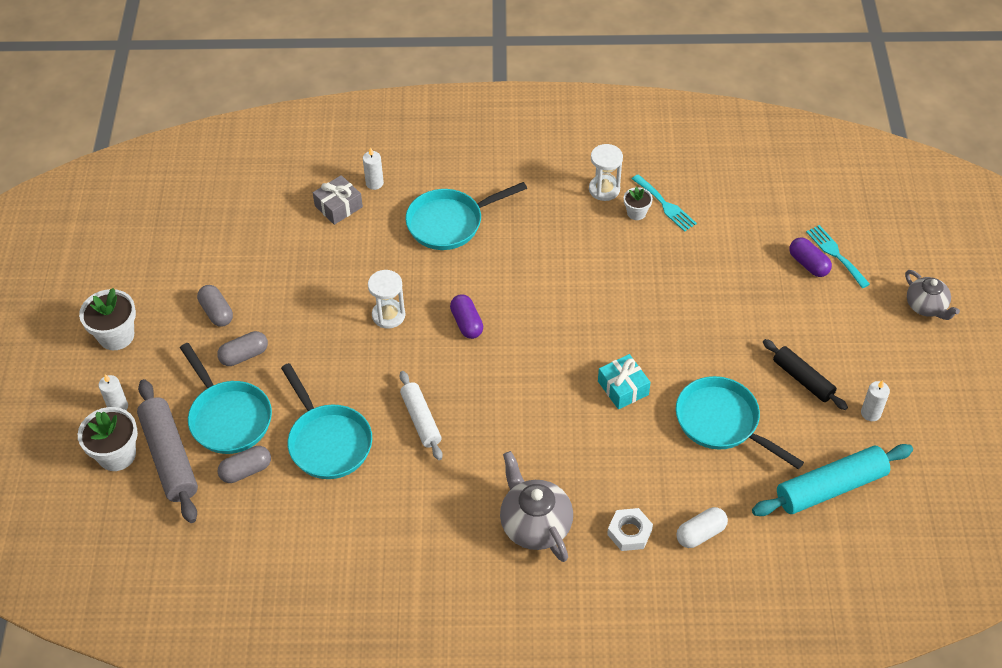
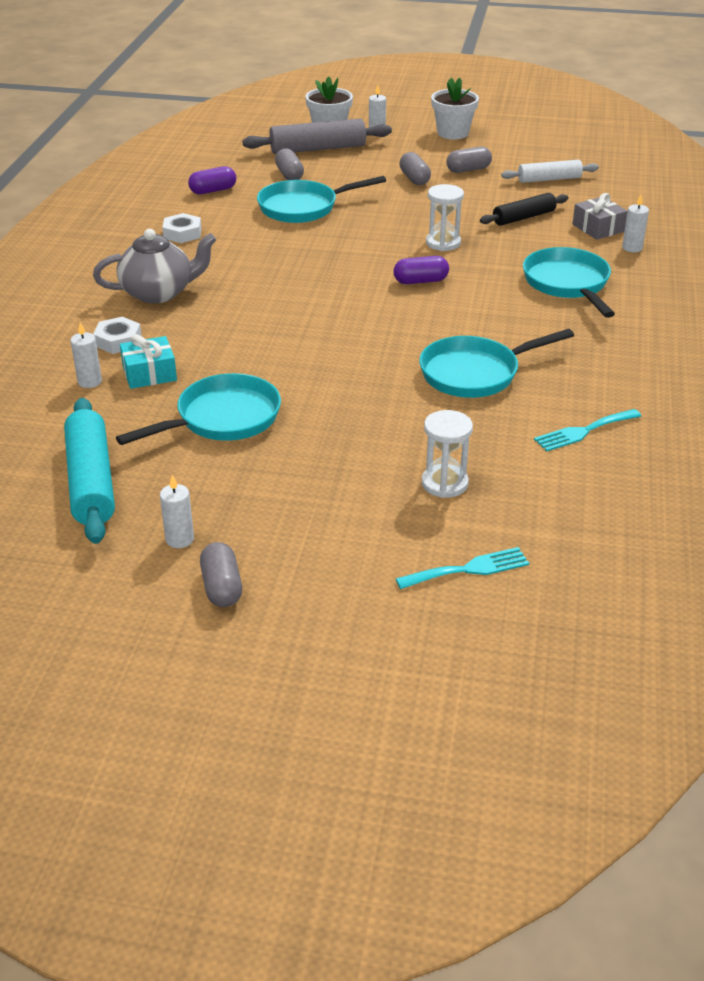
camera: 100 degrees right, 15 degrees down
turquoise pan [180,343,272,454] -> turquoise pan moved to [419,329,574,398]
white rolling pin [400,371,443,460] -> white rolling pin moved to [501,160,599,183]
white hourglass [589,144,623,201] -> white hourglass moved to [422,410,473,498]
turquoise gift [598,354,651,409] -> turquoise gift moved to [120,334,177,389]
white flower pot [624,187,653,220] -> none
white capsule [676,507,728,548] -> white candle [71,322,102,388]
black rolling pin [763,339,848,410] -> black rolling pin moved to [480,193,568,226]
purple capsule [789,237,832,277] -> purple capsule moved to [188,166,236,194]
grey teapot [905,270,960,320] -> none
none -> white nut [162,213,201,243]
none -> grey capsule [200,542,242,607]

